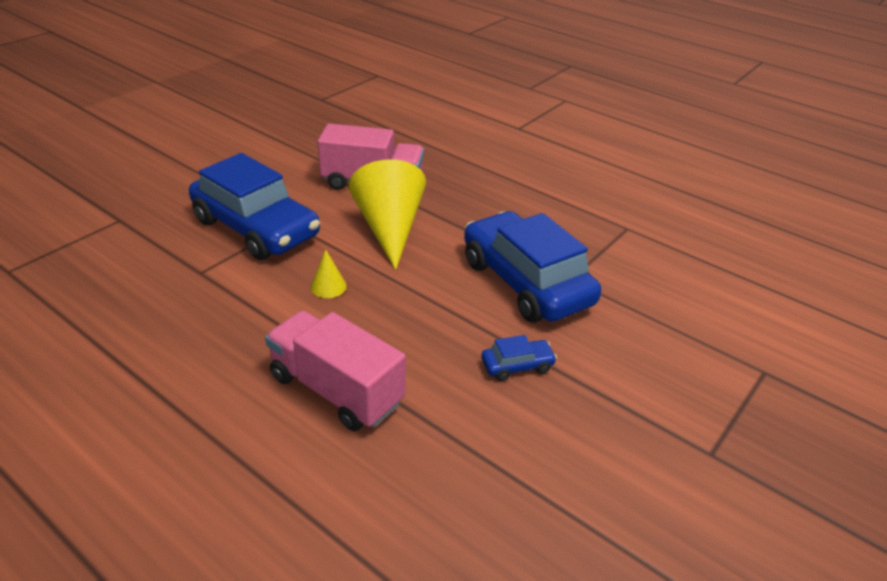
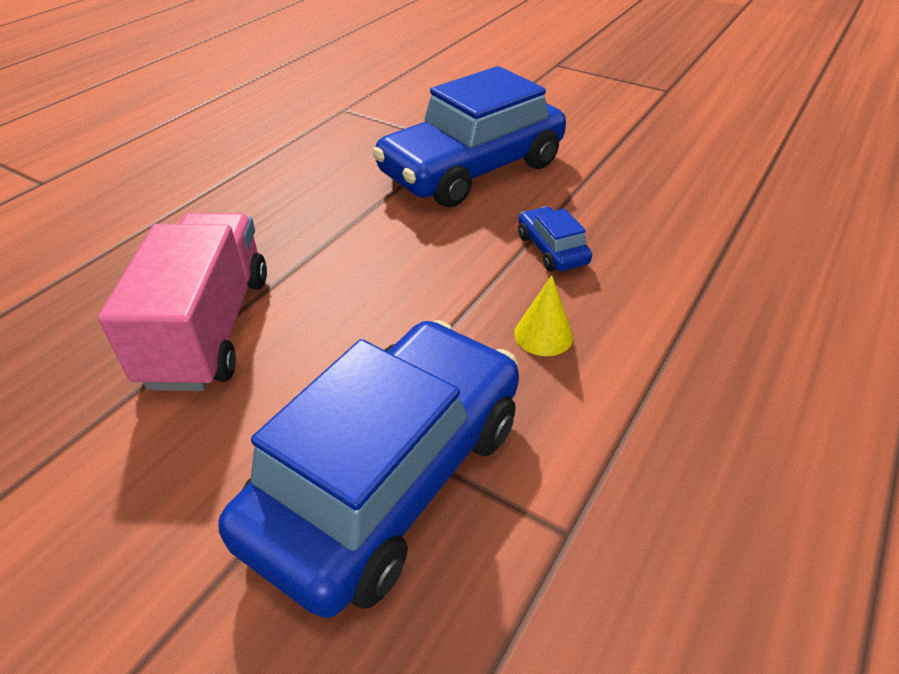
camera: 95 degrees left, 5 degrees up
pink truck [265,311,406,431] -> none
yellow cone [349,159,426,270] -> none
blue car [482,335,557,381] -> blue car moved to [518,207,592,272]

